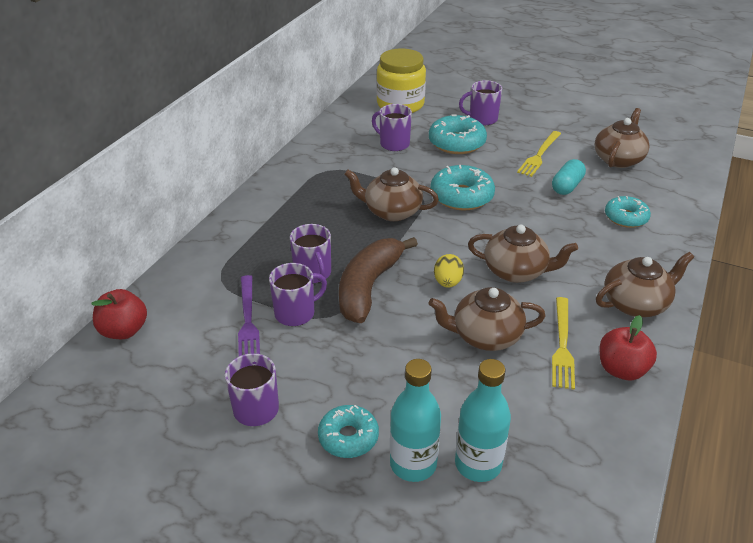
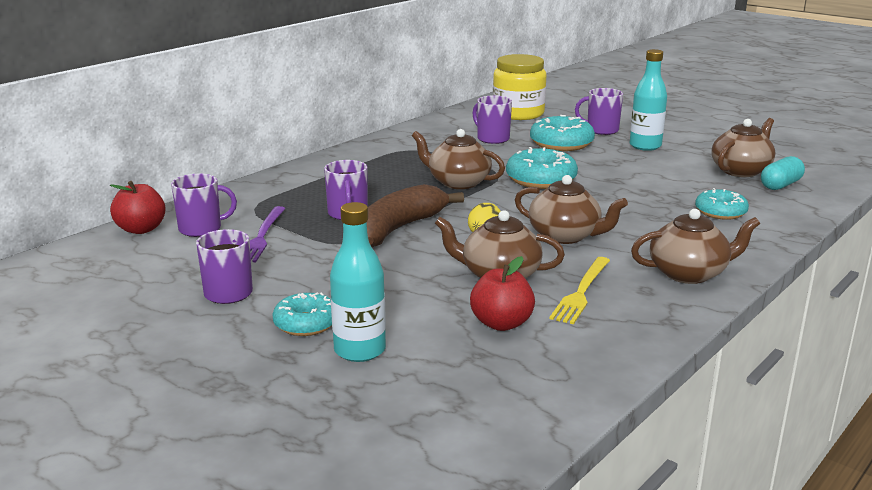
camera: 15 degrees right, 15 degrees down
purple mug [269,263,327,326] -> purple mug moved to [171,174,237,237]
turquoise bottle [455,359,511,482] -> turquoise bottle moved to [630,49,667,151]
yellow fork [517,131,561,177] -> none
turquoise capsule [552,159,586,195] -> turquoise capsule moved to [761,156,805,190]
red apple [599,315,657,380] -> red apple moved to [470,256,535,331]

